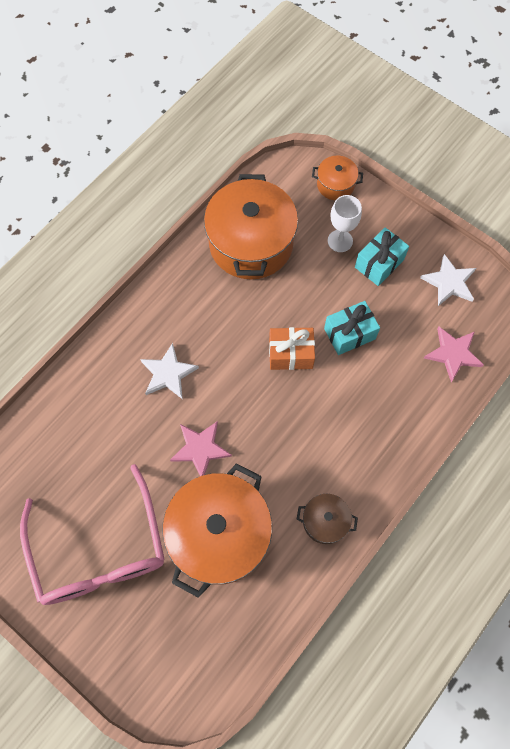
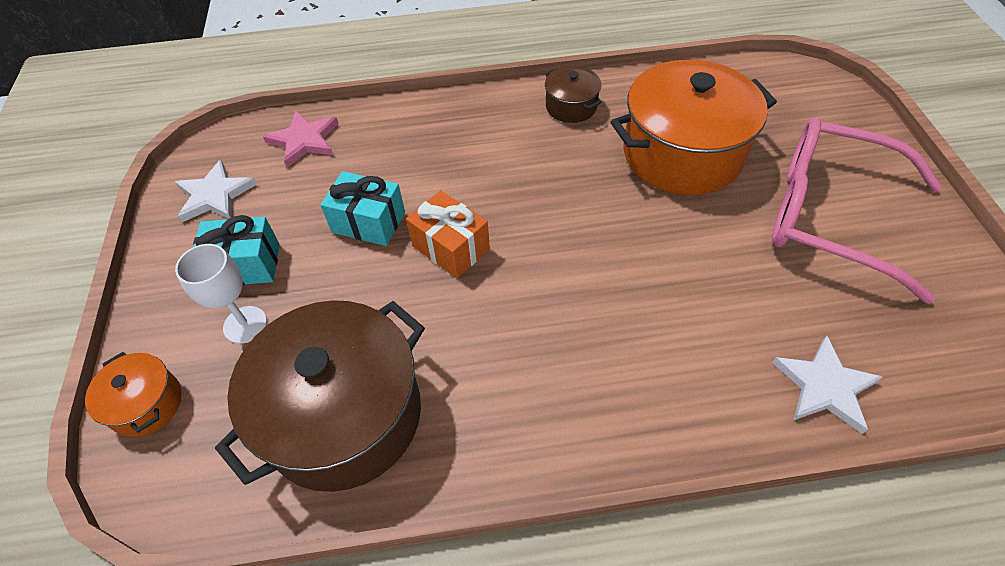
camera: 135 degrees left, 15 degrees down
pink glasses [20,464,165,605] -> pink glasses turned 90 degrees counterclockwise [772,117,942,304]
white star [140,343,199,399] -> white star moved to [772,336,883,434]
pink star [170,421,232,476] -> none
orange pot [204,174,298,280] -> brown pot [215,300,425,492]

